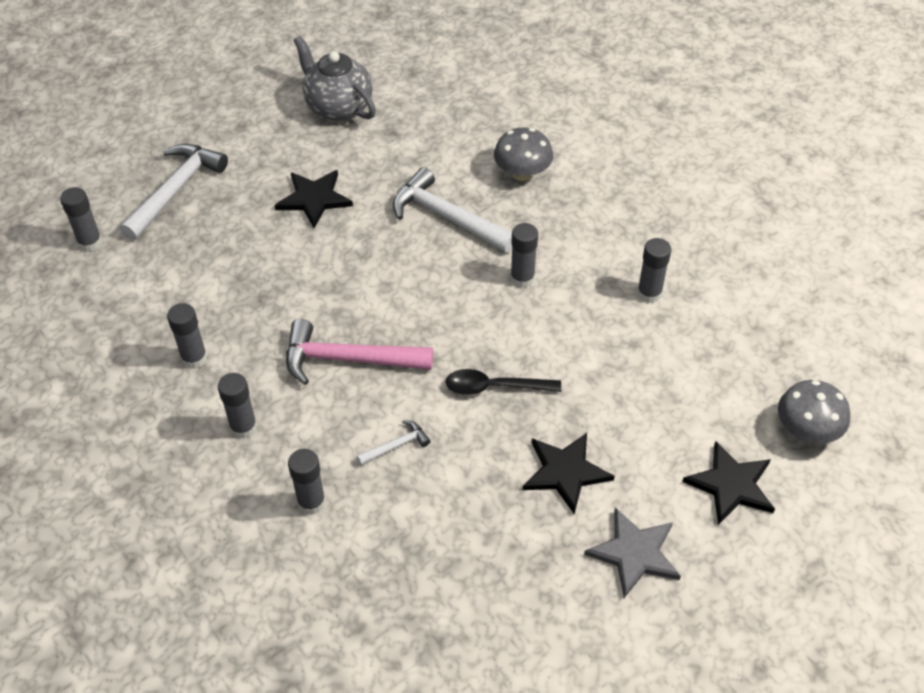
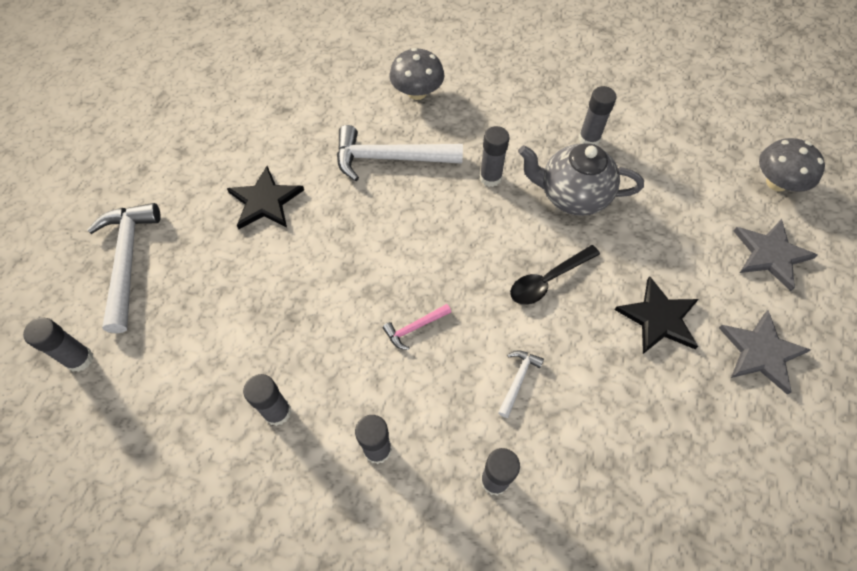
camera: 35 degrees left, 10 degrees up
pink hammer [286,319,433,385] -> pink hammer [383,304,451,350], size x0.47
grey teapot [293,36,376,121] -> grey teapot moved to [518,143,644,216]
black star [682,441,775,525] -> grey star [734,219,818,291]

